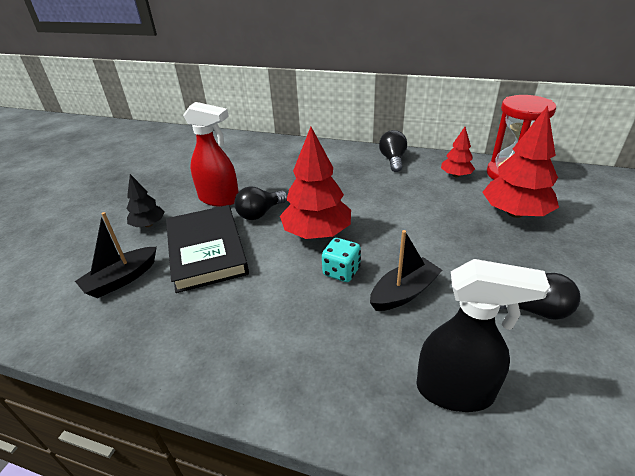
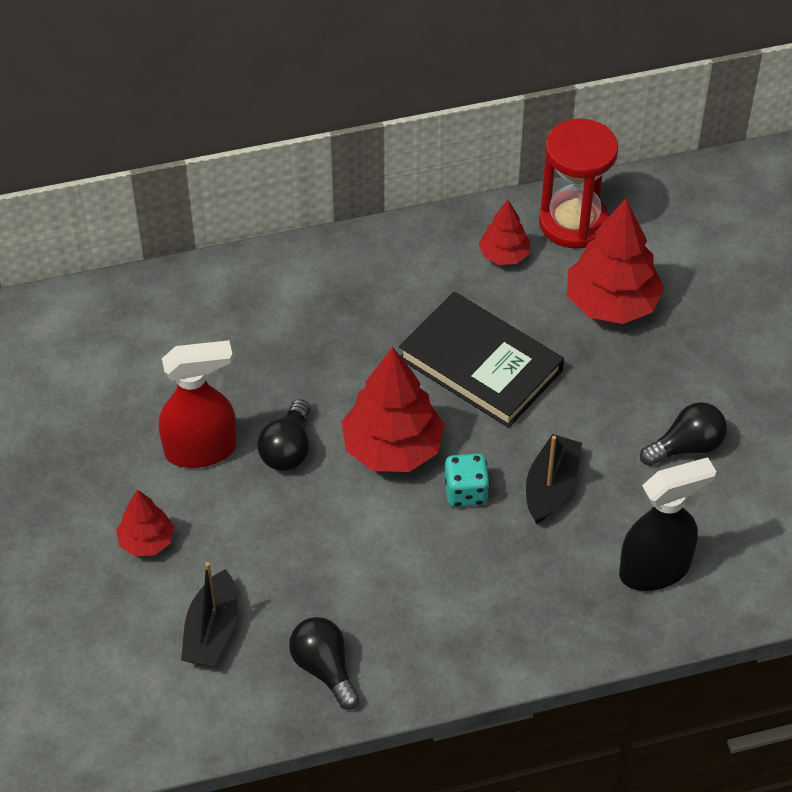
camera: 35 degrees left, 15 degrees up
black tree [126,174,165,227] -> red tree [116,490,174,556]
black book [166,205,249,293] -> black book moved to [399,292,564,428]
black light bulb [379,130,407,172] -> black light bulb moved to [289,617,360,710]

